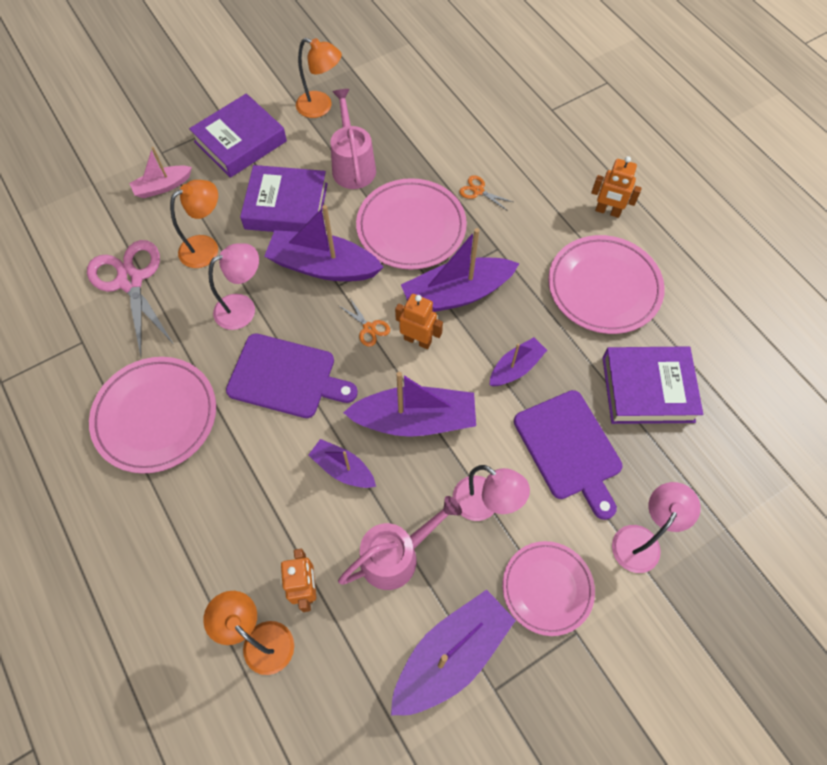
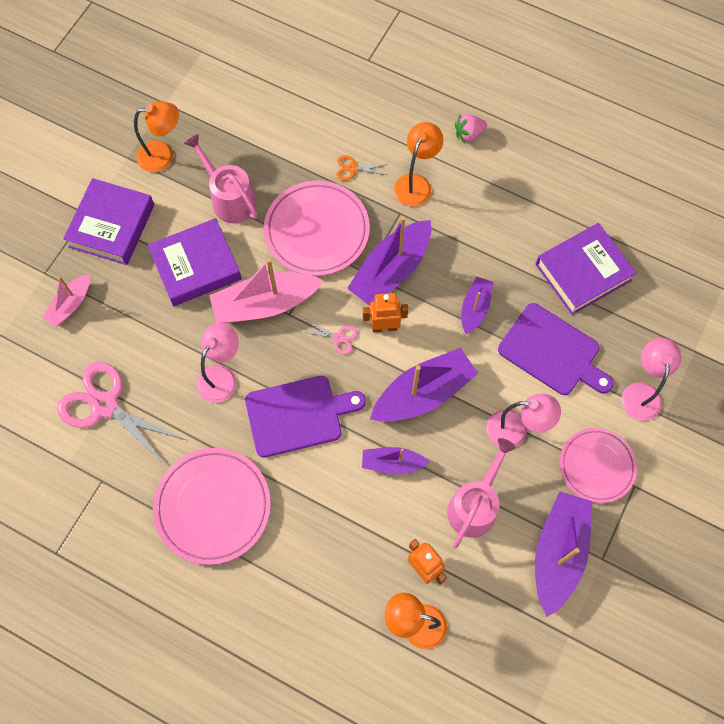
camera: 30 degrees left, 5 degrees up
orange lamp [170,180,218,268] -> orange lamp moved to [394,122,443,207]
purple boat [264,205,384,281] -> pink boat [209,258,323,323]
orange scissors [338,298,390,347] -> pink scissors [303,320,358,354]
pink plate [548,235,665,334] -> none
orange robot [591,156,642,218] -> pink strawberry [455,114,487,143]

